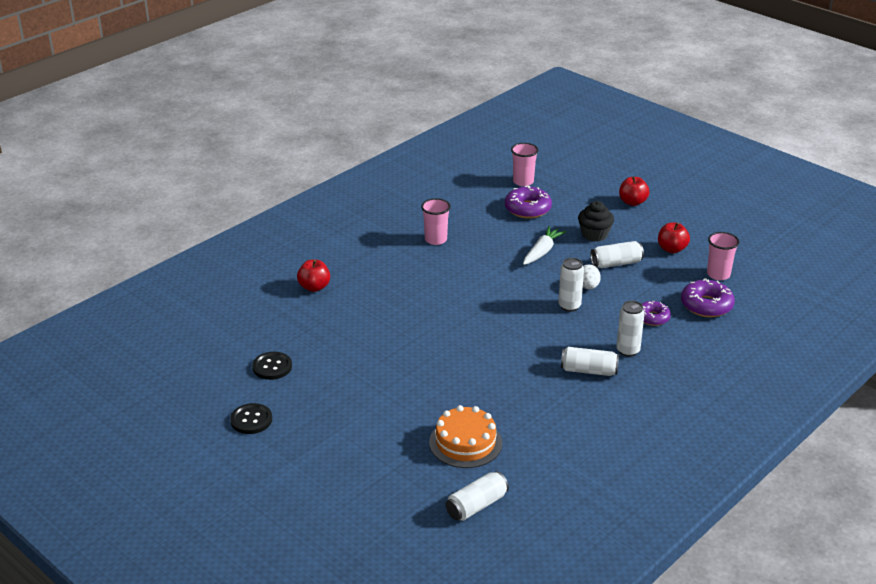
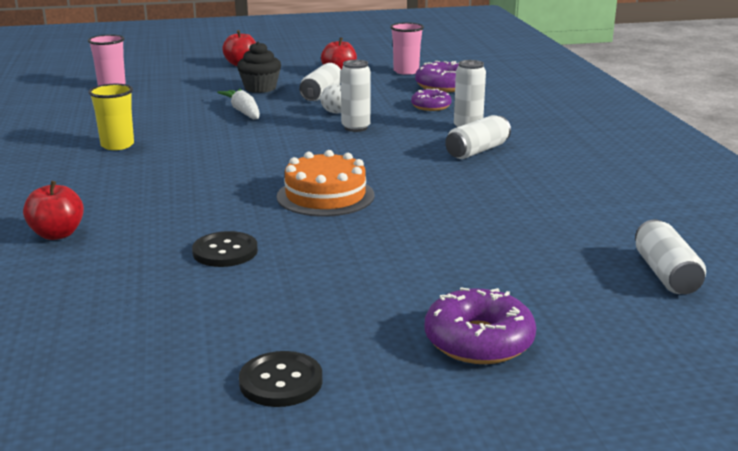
camera: 55 degrees left, 10 degrees down
black button [252,352,292,380] -> black button moved to [192,231,258,267]
pink cup [421,198,451,245] -> yellow cup [88,84,134,150]
orange cake [429,405,502,468] -> orange cake moved to [277,150,375,217]
purple donut [505,185,552,219] -> purple donut moved to [425,287,536,364]

